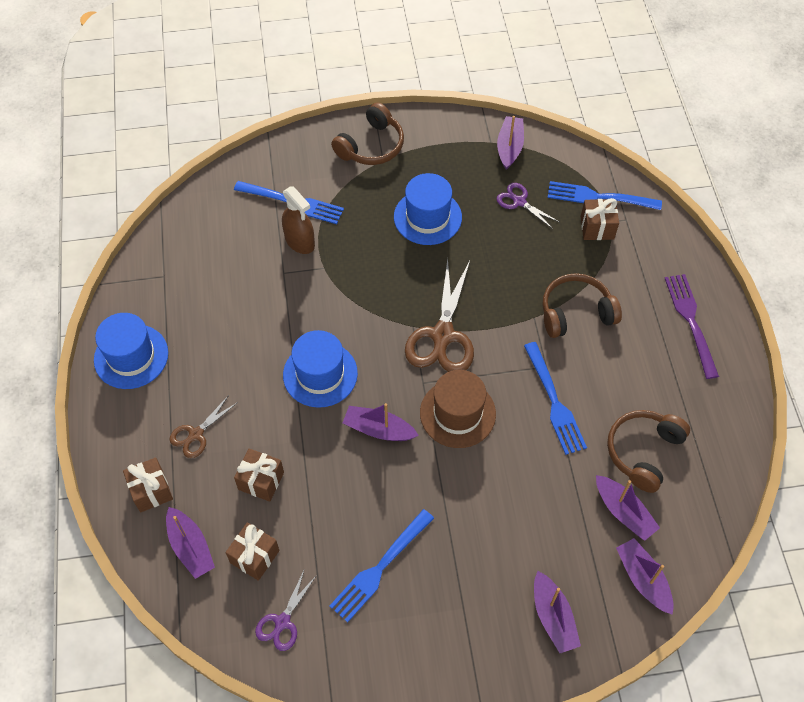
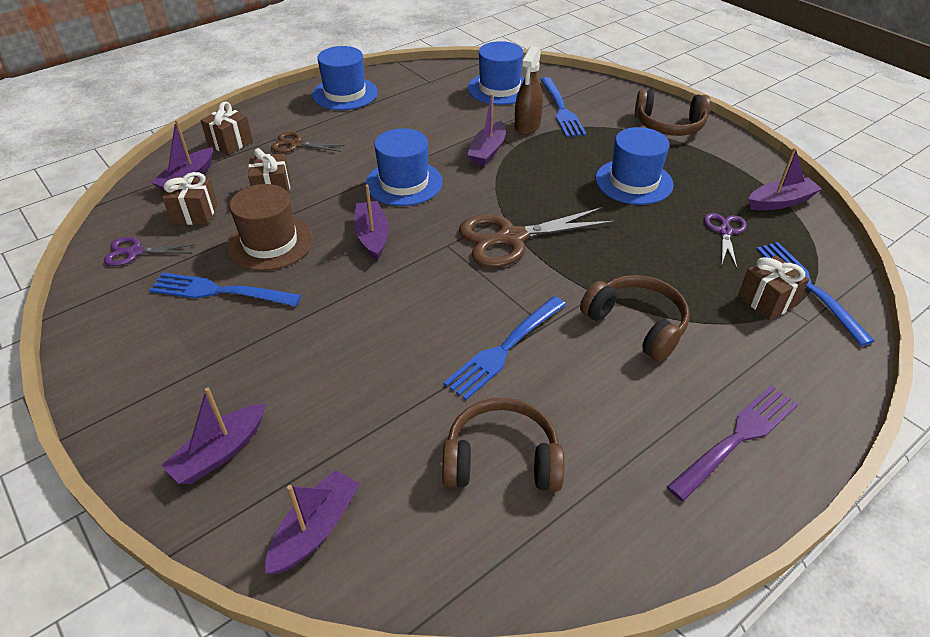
camera: 60 degrees right, 15 degrees down
brown hat [420,370,496,448] -> brown hat moved to [226,184,313,271]
purple boat [596,475,660,541] -> purple boat moved to [467,93,505,166]
none -> blue hat [467,41,525,105]

